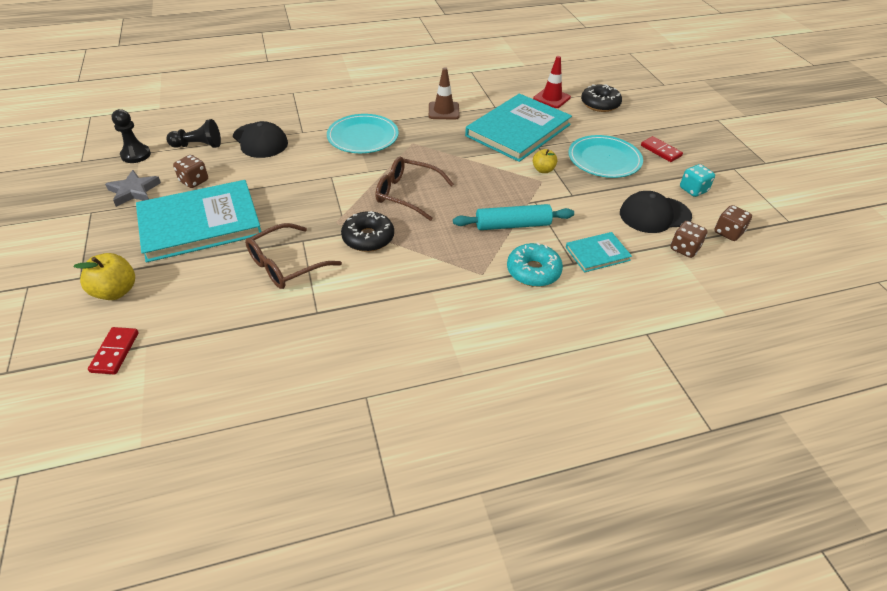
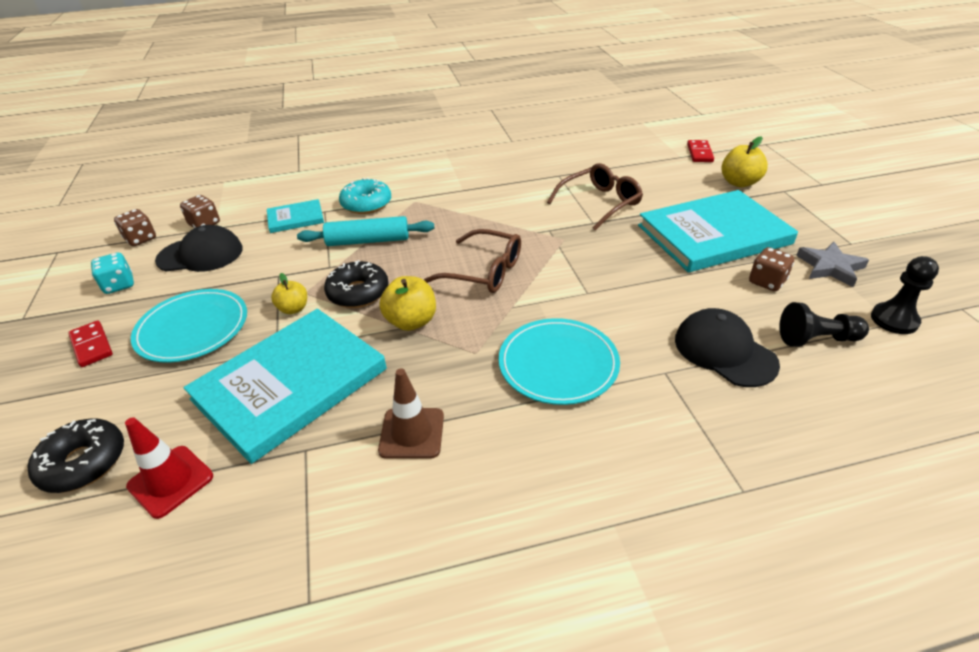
camera: 175 degrees left, 5 degrees down
black donut [341,211,394,252] -> black donut moved to [324,260,389,308]
none -> yellow apple [379,276,436,331]

